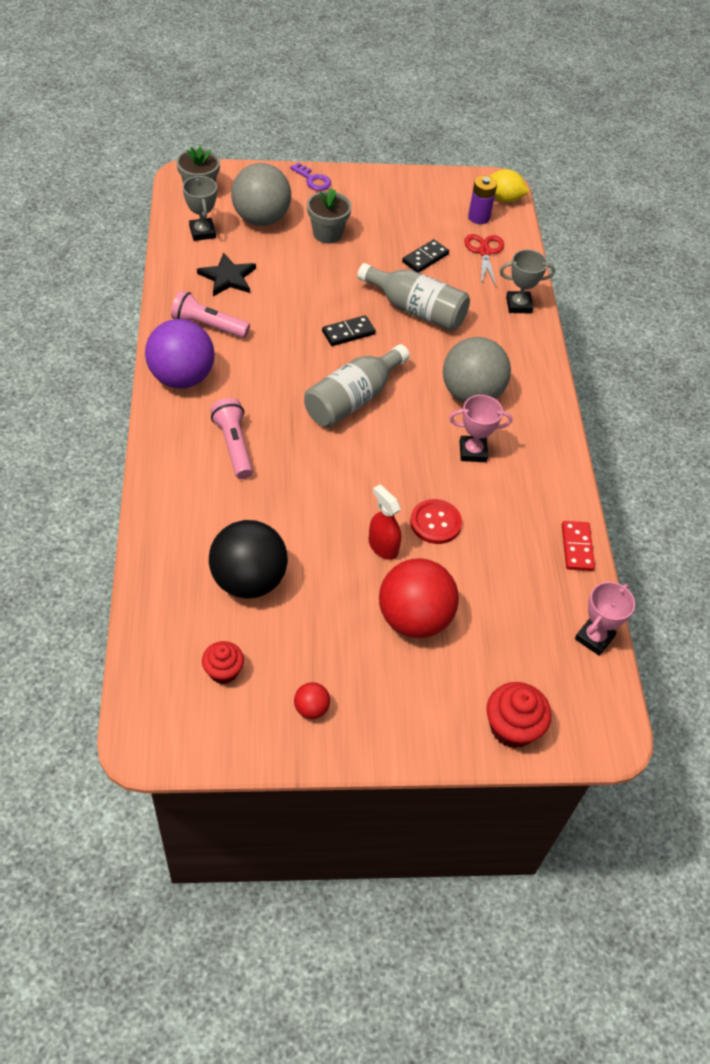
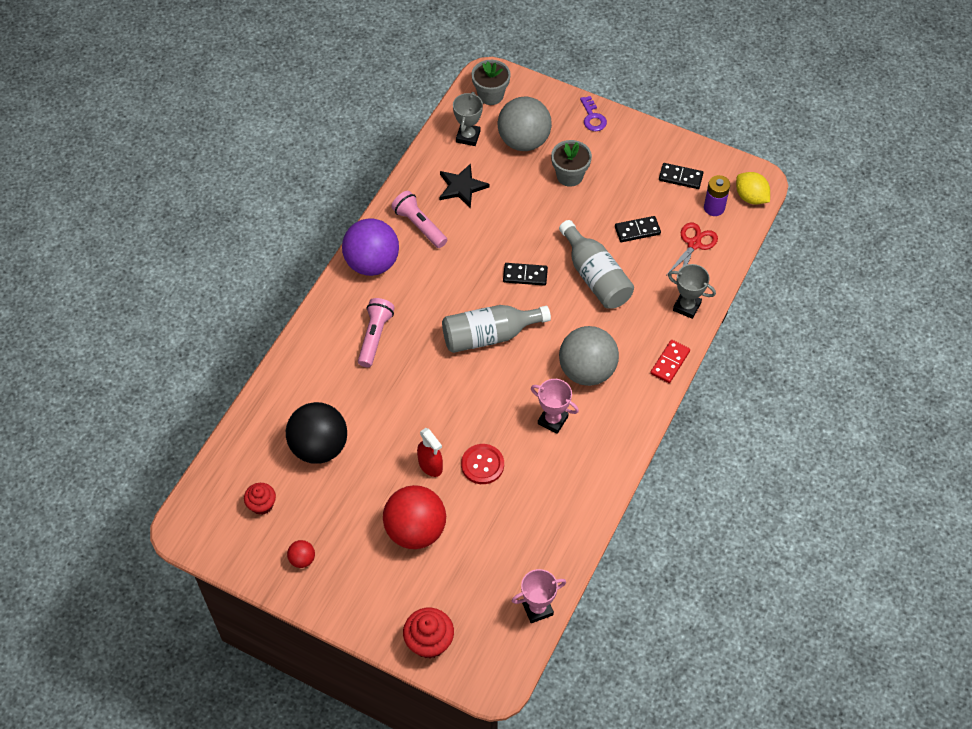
camera: 35 degrees right, 5 degrees up
red spray bottle [369,484,401,560] -> red spray bottle turned 150 degrees clockwise [417,428,443,477]
red domino [562,521,595,571] -> red domino moved to [650,340,690,383]
none -> black domino [659,163,703,189]

